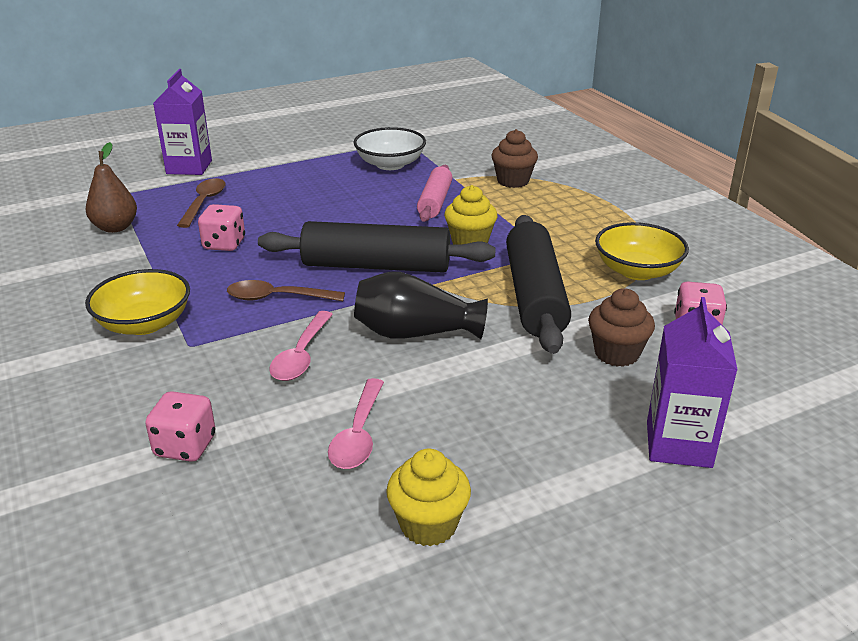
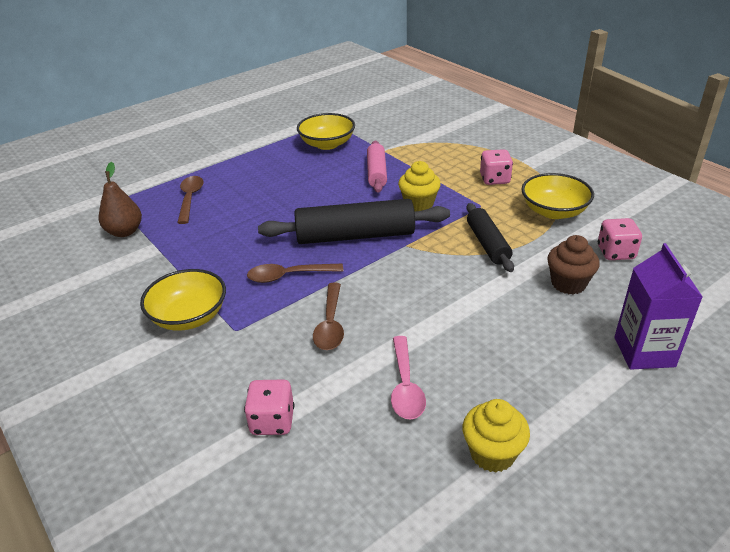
camera: 10 degrees left, 5 degrees up
purple carton [153,69,212,175] -> none
pink dice [198,204,245,251] -> pink dice moved to [480,149,513,185]
pink spoon [269,311,333,381] -> brown spoon [313,283,344,350]
white bowl [353,127,426,170] -> yellow bowl [297,113,355,150]
black vase [354,272,488,339] -> none
brown cupcake [491,129,538,188] -> none
black rolling pin [506,215,571,354] -> black rolling pin [466,203,514,272], size x0.60

